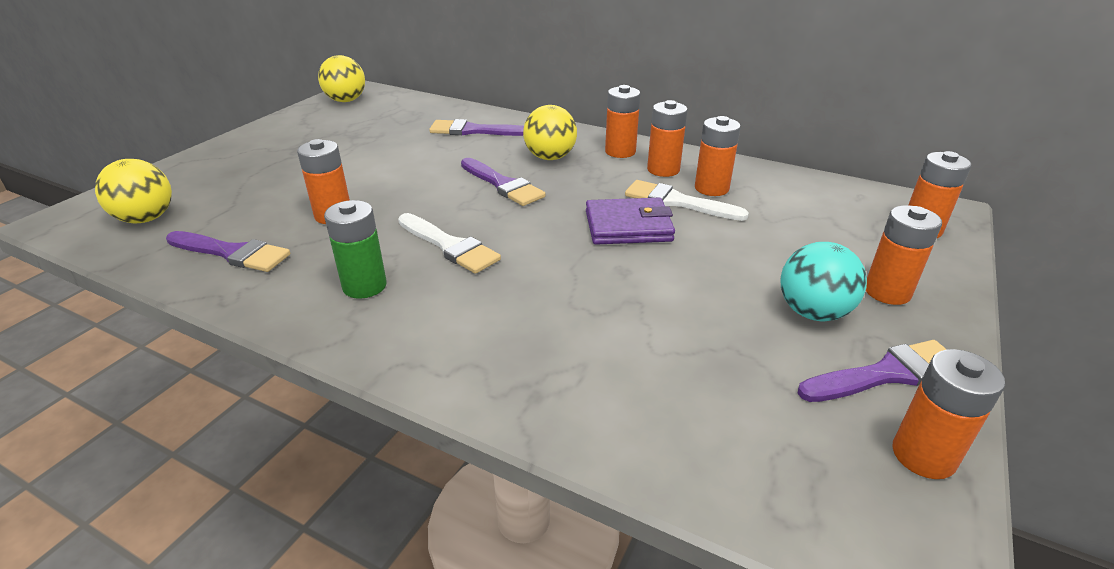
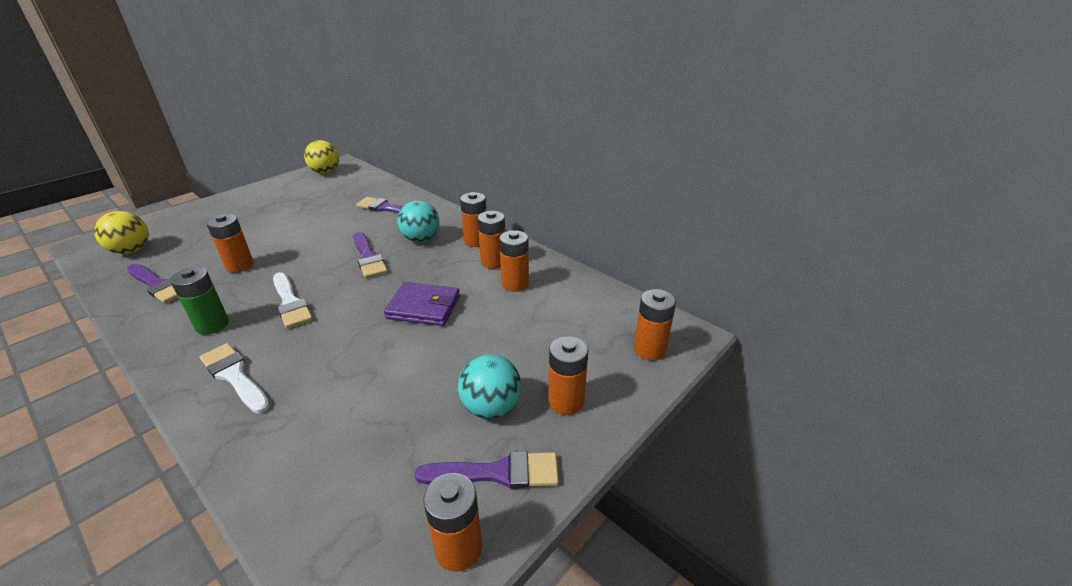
camera: 15 degrees right, 0 degrees up
yellow ball [523,105,577,160] -> turquoise ball [397,201,439,242]
white brush [625,180,749,221] -> white brush moved to [199,343,270,414]

